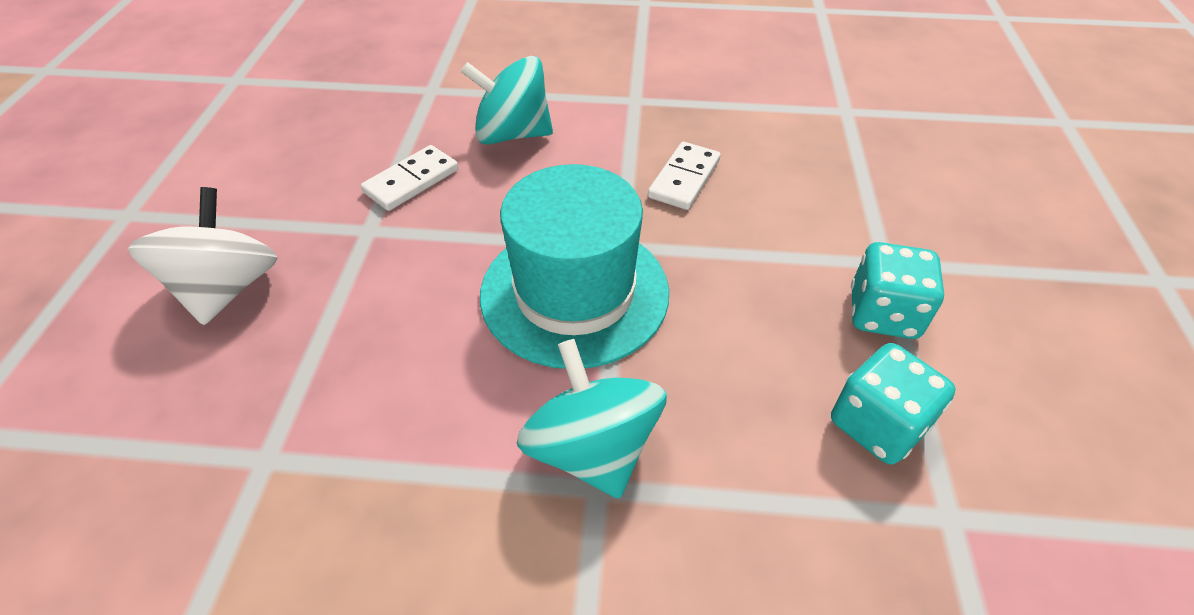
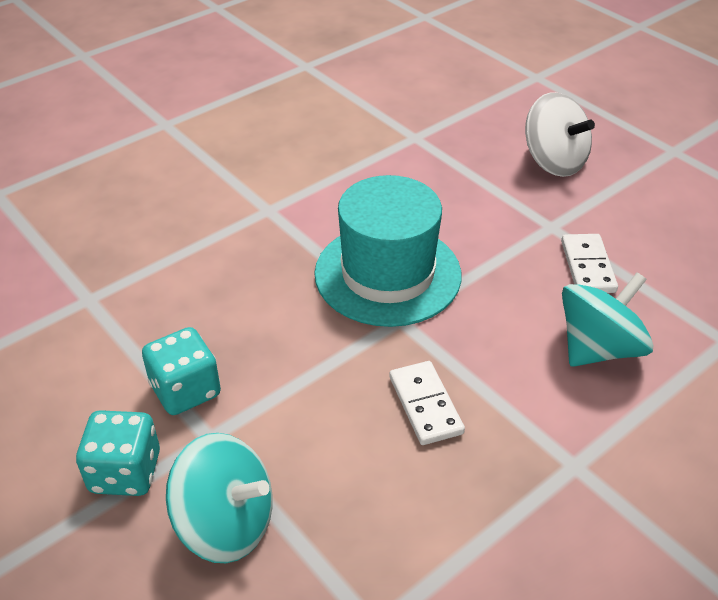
camera: 135 degrees right, 5 degrees down
turquoise spinning top [517,339,667,499] -> turquoise spinning top moved to [166,433,273,563]
turquoise dice [831,343,956,464] -> turquoise dice moved to [76,410,160,496]

